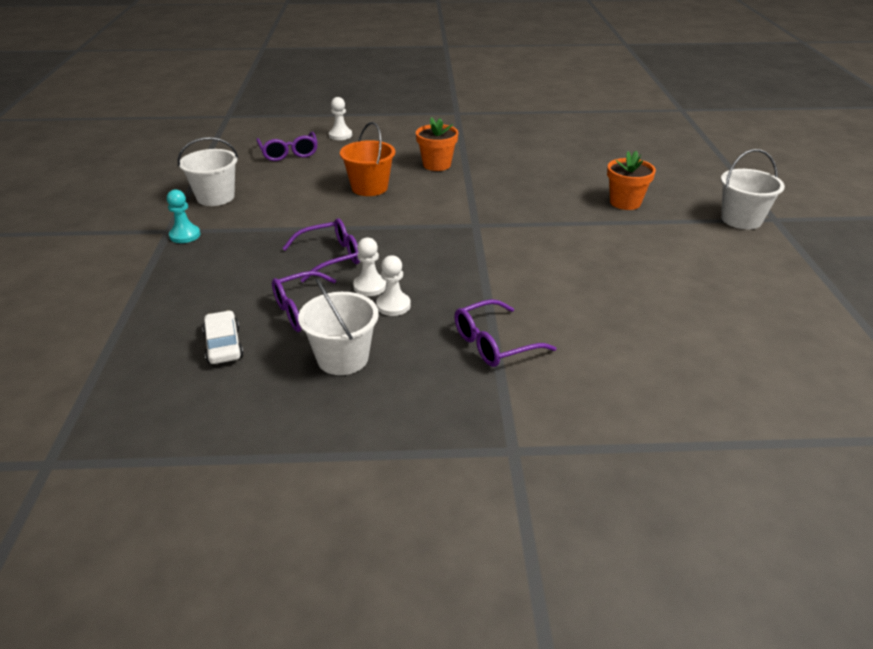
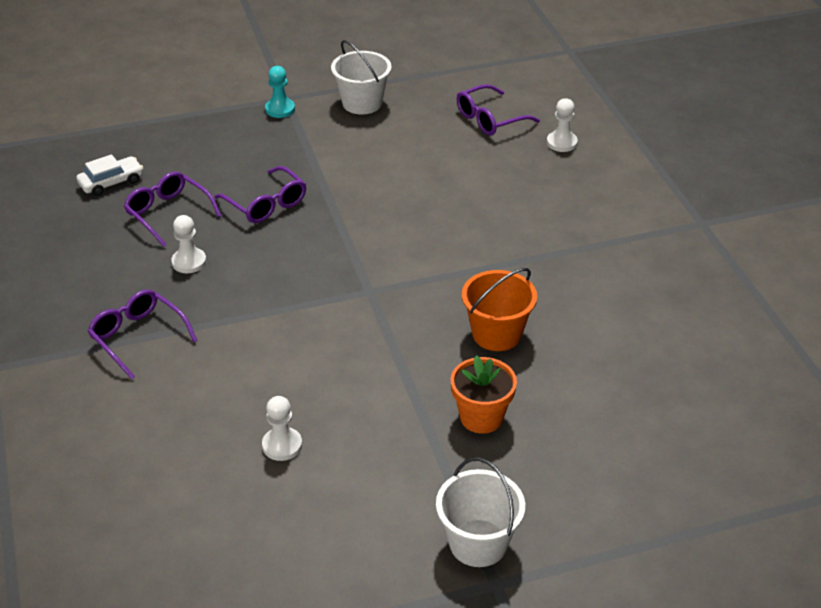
camera: 75 degrees right, 5 degrees up
white bucket [298,278,379,375] -> none
orange bucket [340,122,395,196] -> orange bucket moved to [462,268,537,351]
white pawn [353,237,386,296] -> white pawn moved to [262,396,302,461]
orange flower pot [416,117,458,171] -> none

